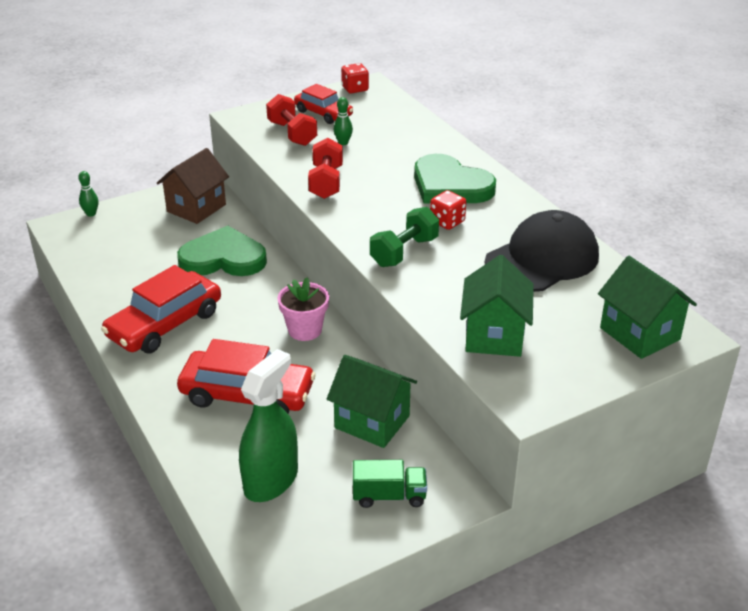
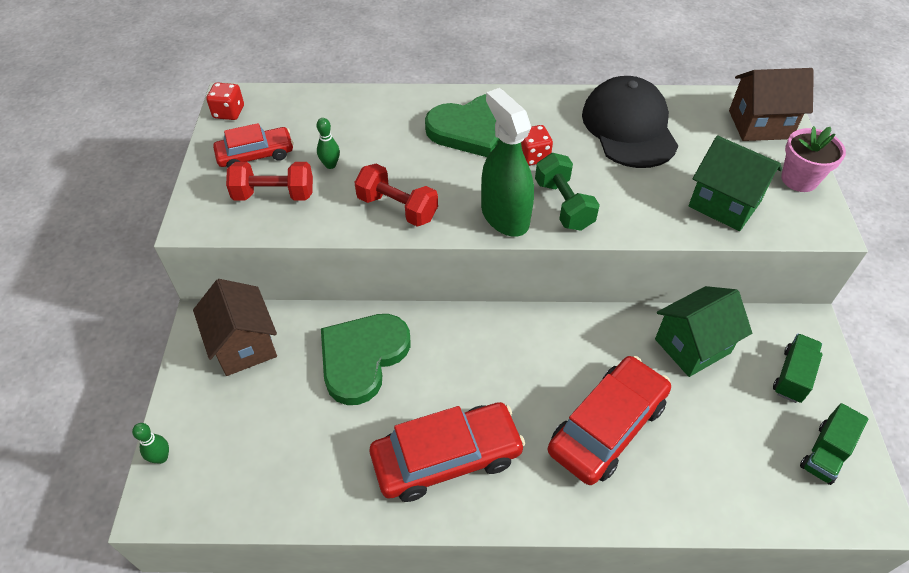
camera: 60 degrees left, 15 degrees up
red car [101,265,221,353] -> red car turned 90 degrees counterclockwise [370,402,525,502]
green spray bottle [239,349,298,502] -> green spray bottle moved to [481,88,534,236]
pink flower pot [277,278,329,341] -> pink flower pot moved to [781,126,846,192]
green house [598,256,697,359] -> brown house [729,68,814,141]
none -> green truck [800,403,868,485]

